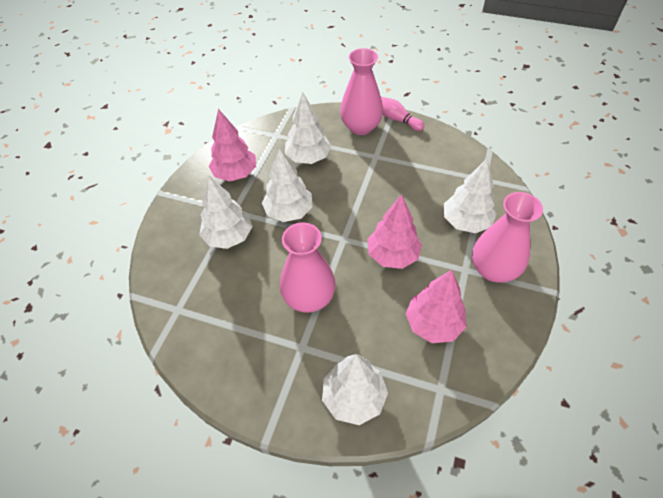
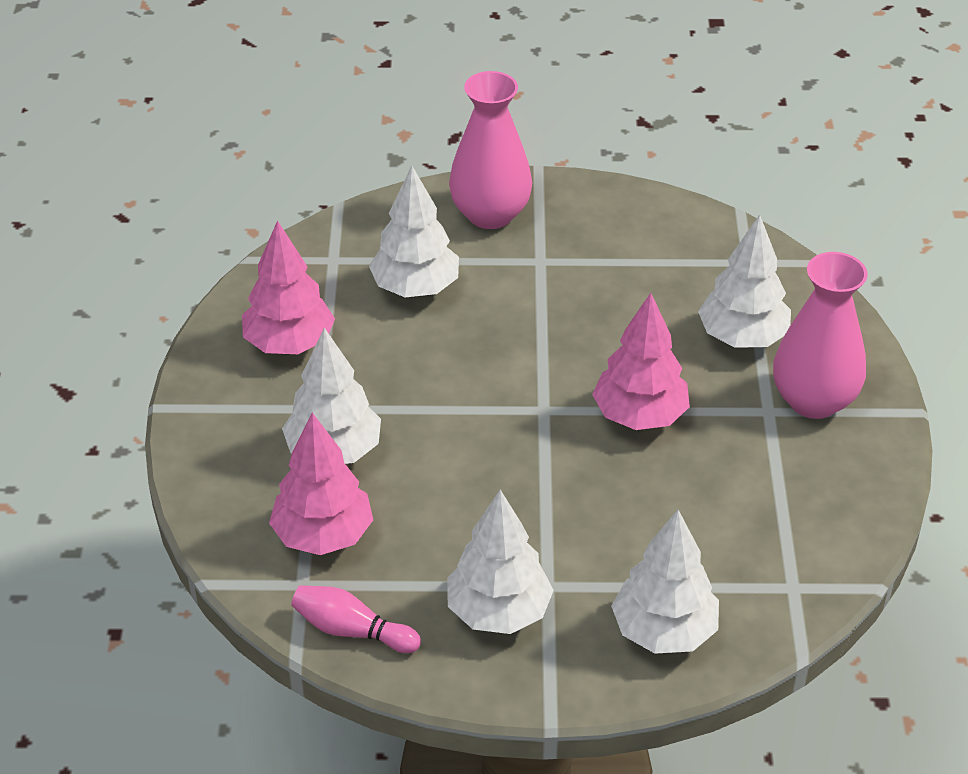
camera: 20 degrees left, 10 degrees down
white tree [262,148,312,222] -> white tree moved to [447,490,554,634]
pink vase [280,223,336,313] -> none
pink bowling pin [381,97,424,131] -> pink bowling pin moved to [291,585,421,653]
pink tree [406,270,466,343] -> pink tree moved to [269,413,373,555]

